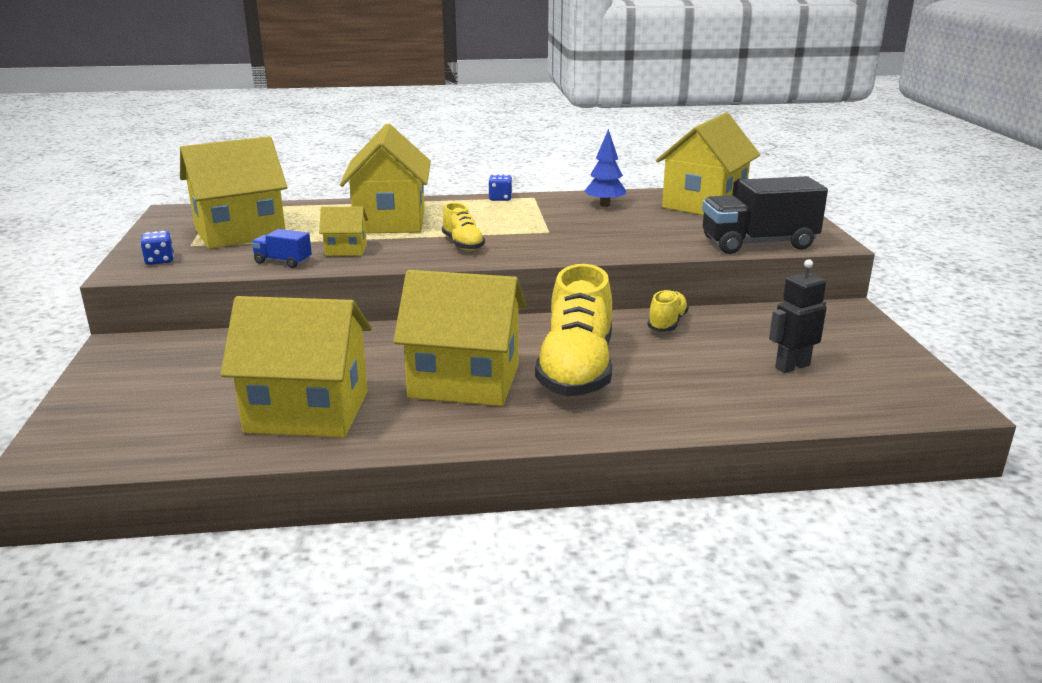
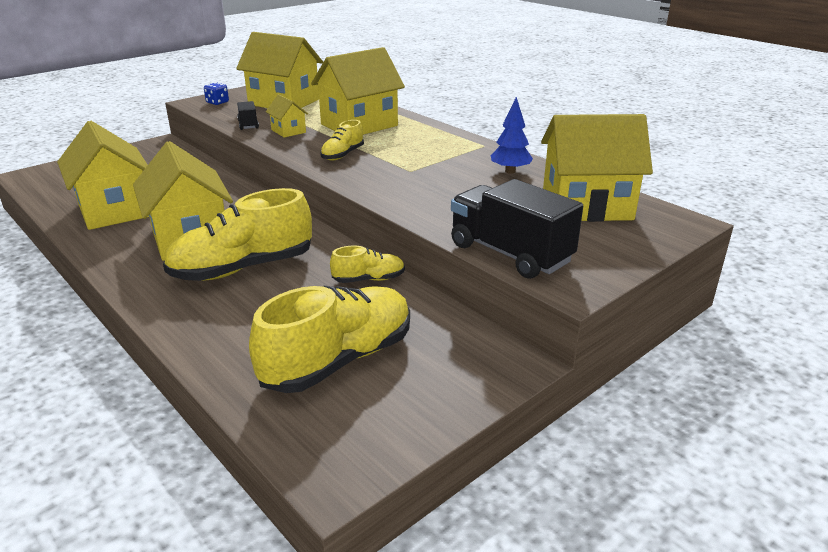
camera: 55 degrees right, 5 degrees up
blue truck [251,229,312,268] -> black truck [237,101,259,130]
blue dice [488,174,512,201] -> none
black robot [769,259,827,373] -> yellow shoe [249,286,410,393]

